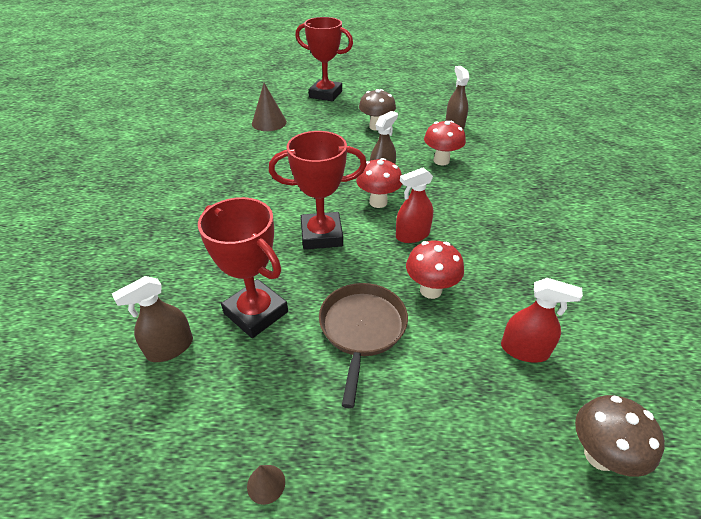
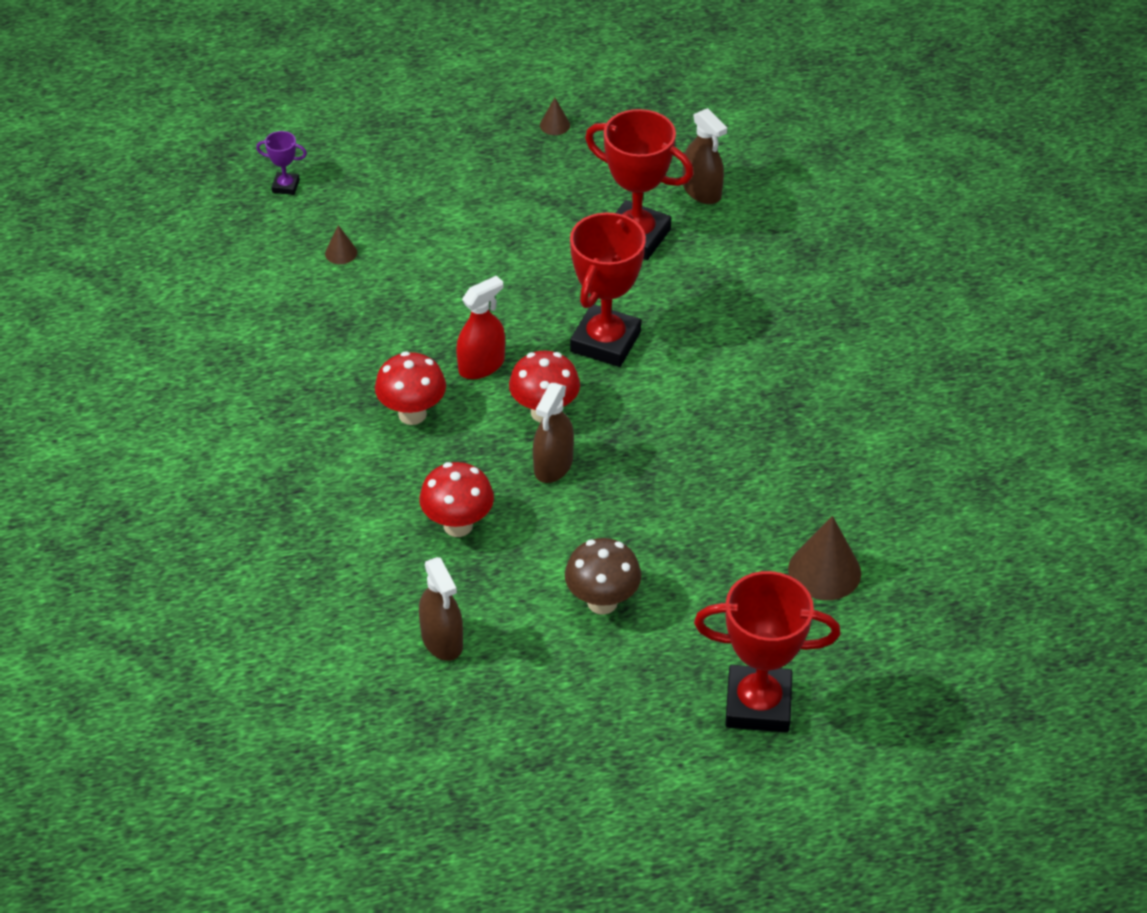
camera: 165 degrees right, 5 degrees up
brown spray bottle [112,276,193,362] -> brown spray bottle turned 105 degrees clockwise [683,108,727,204]
red trophy [269,131,367,250] -> red trophy turned 45 degrees counterclockwise [570,212,646,367]
brown pan [319,283,408,408] -> none
red mushroom [406,240,464,299] -> red mushroom moved to [375,351,446,425]
red spray bottle [501,278,583,363] -> brown cone [325,225,357,264]
brown mushroom [575,395,665,477] -> purple trophy [256,131,307,195]

